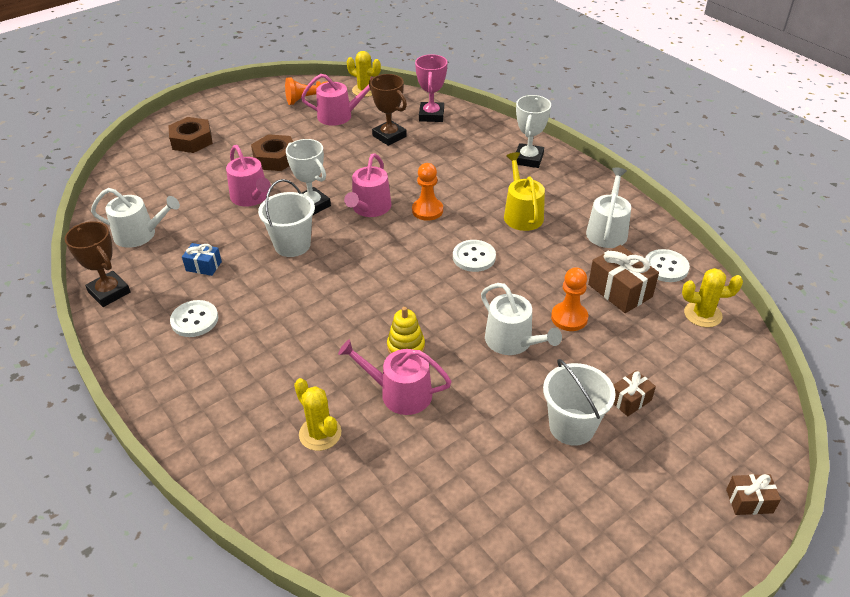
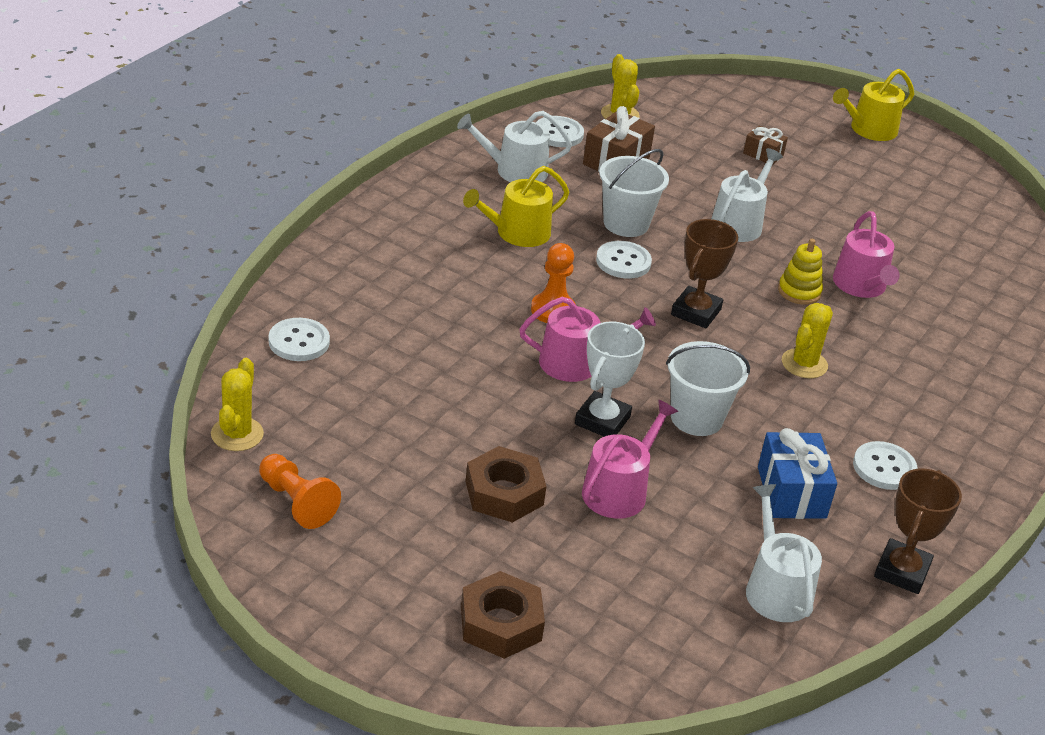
camera: 115 degrees left, 5 degrees down
blue gift [182,243,222,276] -> blue gift [758,428,837,519], size x1.71
yellow cactus [294,378,341,451] -> yellow cactus moved to [782,303,833,378]
pink watering can [301,74,372,126] -> none
brown trophy [369,74,407,146] -> brown trophy moved to [671,219,738,328]
pink trophy [415,54,448,122] -> white button [269,318,330,361]
white trophy [516,95,551,168] -> none
white bucket [543,359,616,446] -> white bucket moved to [599,149,669,237]
orange pawn [551,267,588,331] -> none
brown gift [726,474,781,515] -> none
none -> yellow watering can [833,69,914,141]

